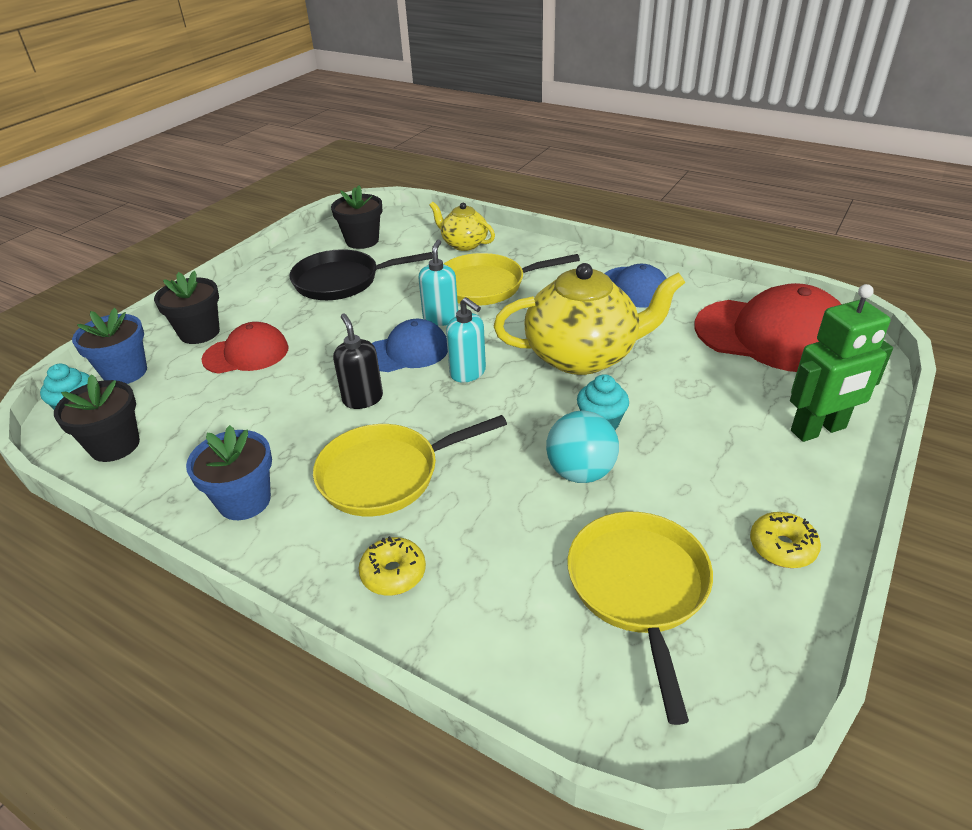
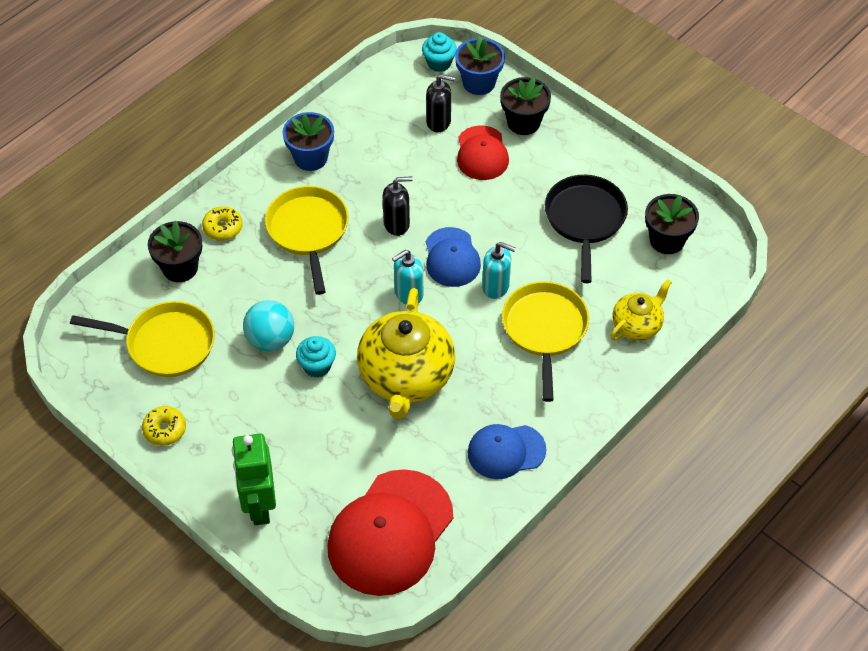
camera: 100 degrees right, 15 degrees up
black flower pot [54,374,140,462] -> black flower pot moved to [148,221,202,282]
none -> black soap dispenser [426,74,455,132]

